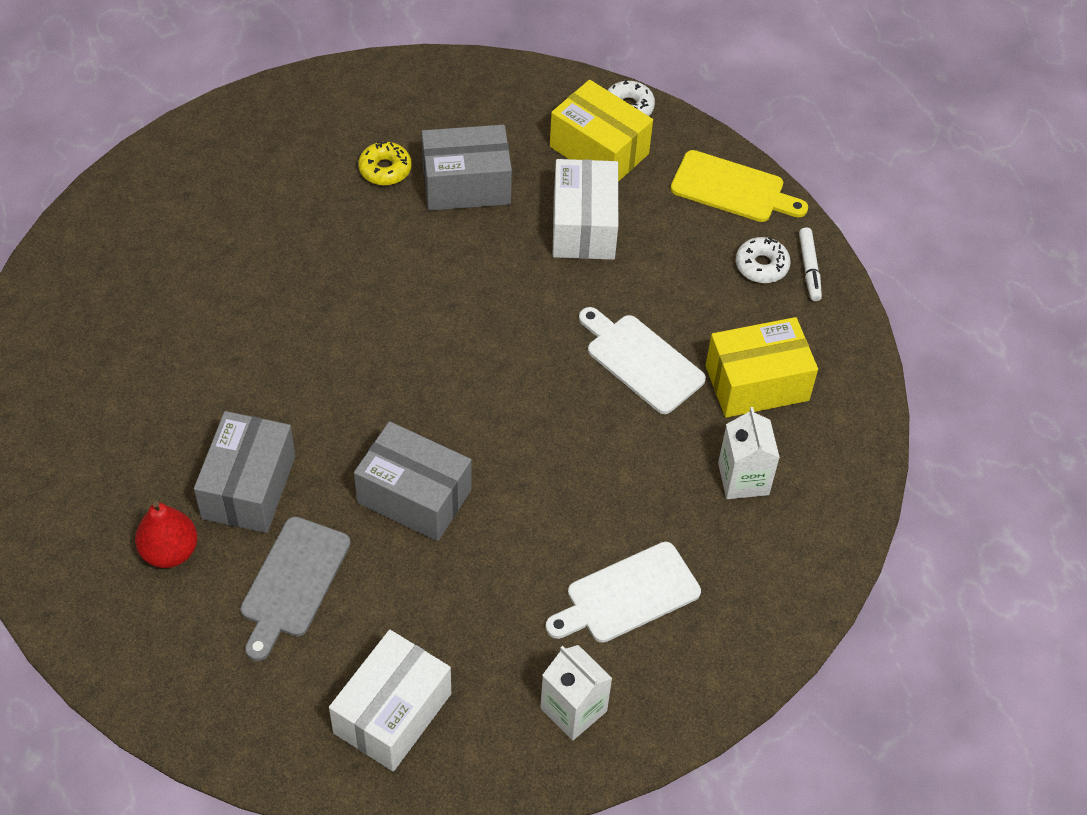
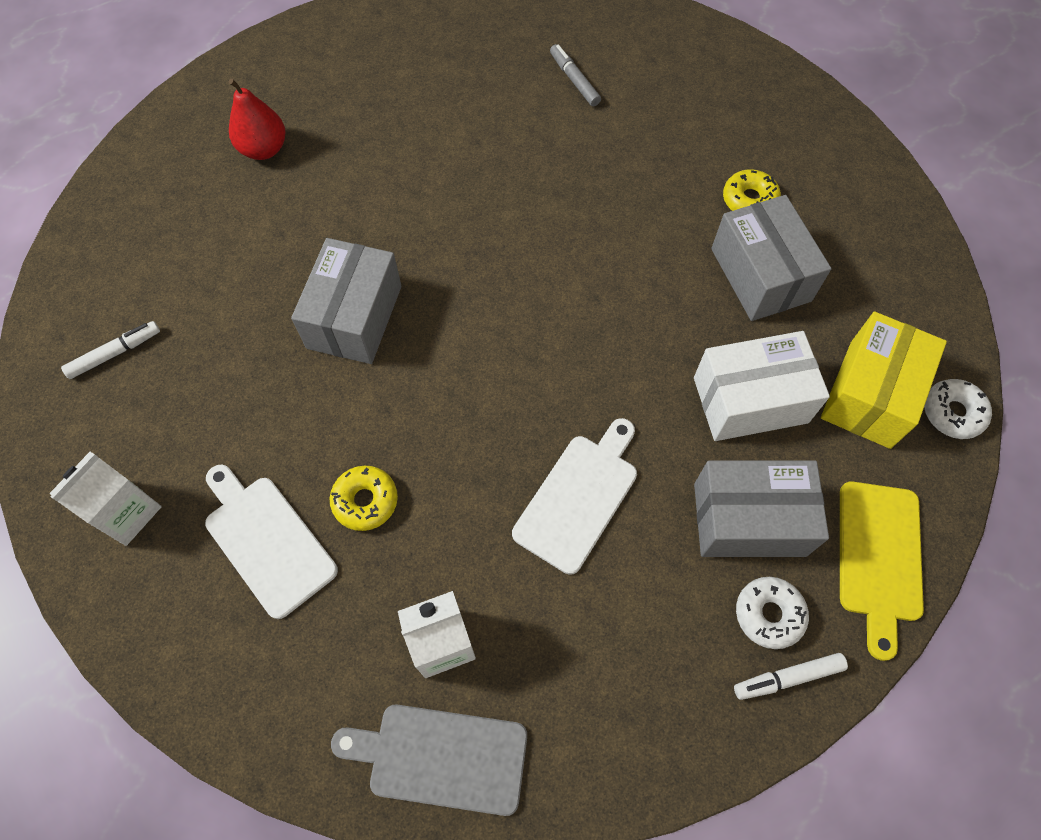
camera: 80 degrees right, 10 degrees up
grey box [194,411,296,533] -> grey box moved to [694,461,829,557]
grey cutting board [240,517,351,661] -> grey cutting board moved to [331,705,527,816]
white box [329,630,451,771] -> white marker [61,321,160,379]
yellow box [706,317,818,418] -> none
none -> yellow donut [330,466,398,531]
none -> grey marker [550,44,601,106]

